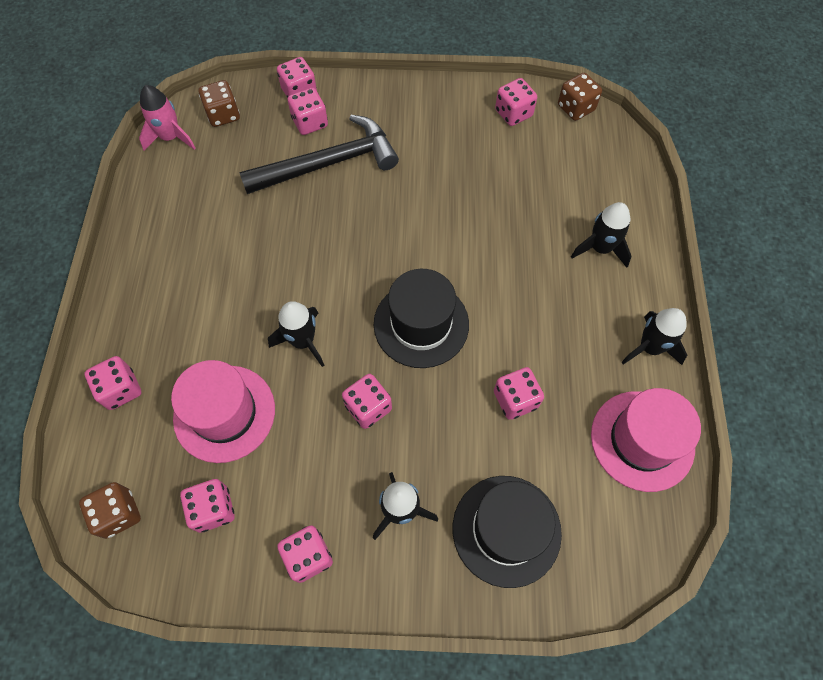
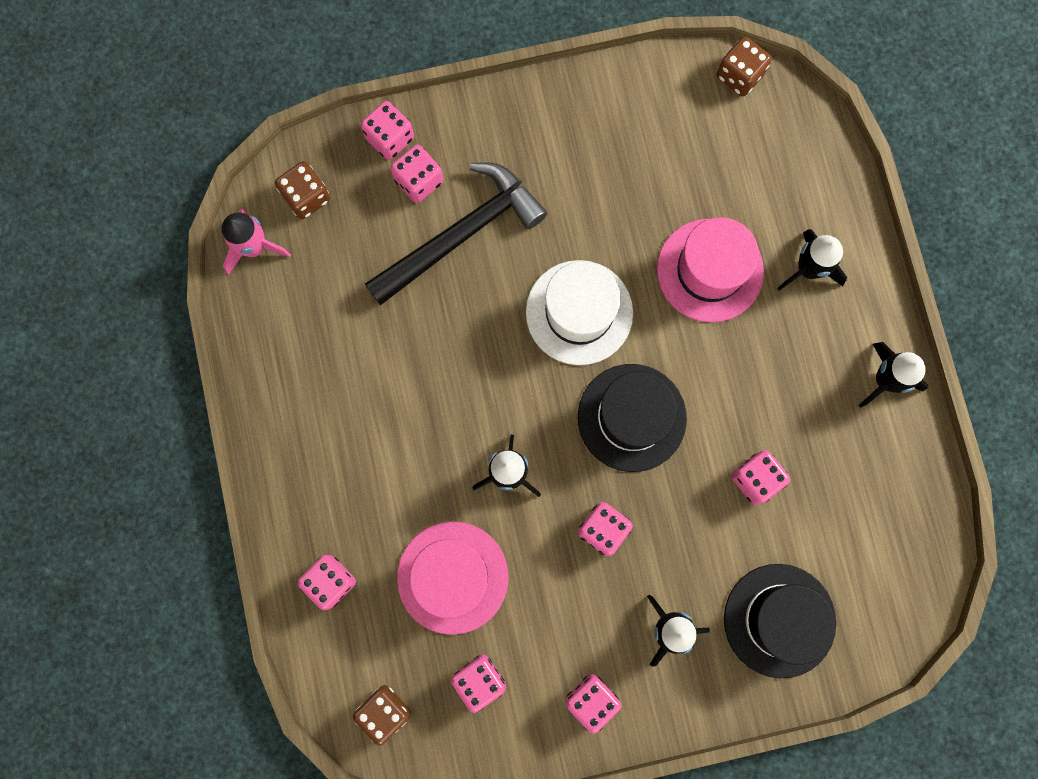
camera: 15 degrees left, 15 degrees up
pink dice [495,78,537,126] -> none
pink hat [591,388,701,492] -> pink hat moved to [657,217,764,323]
none -> white hat [526,260,633,365]

